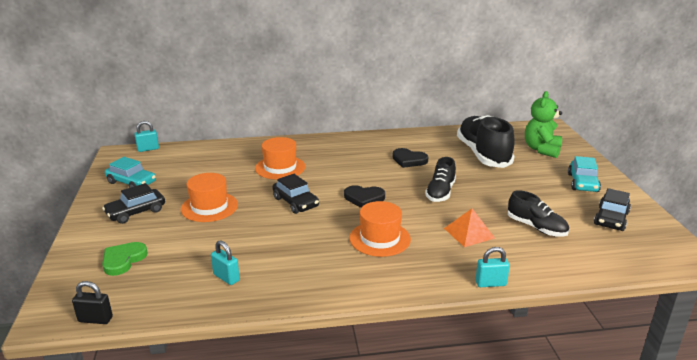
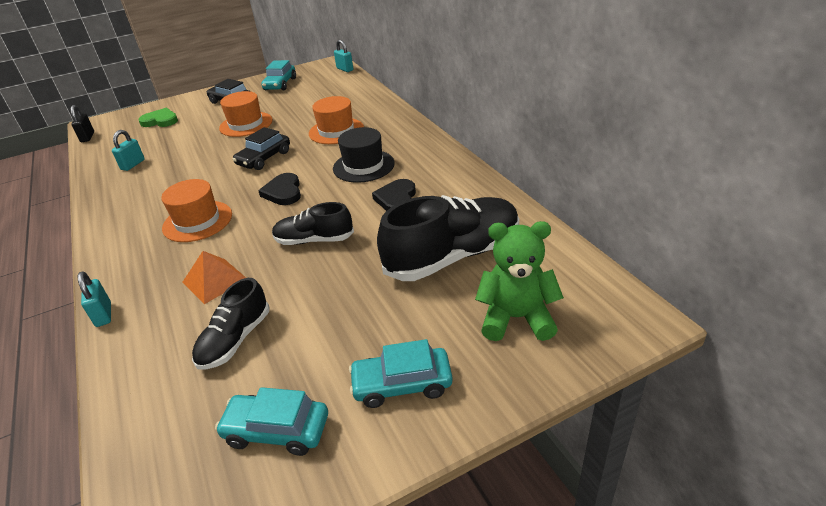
camera: 75 degrees right, 10 degrees up
black car [594,188,631,231] -> turquoise car [215,387,328,456]
none -> black hat [333,127,395,183]

